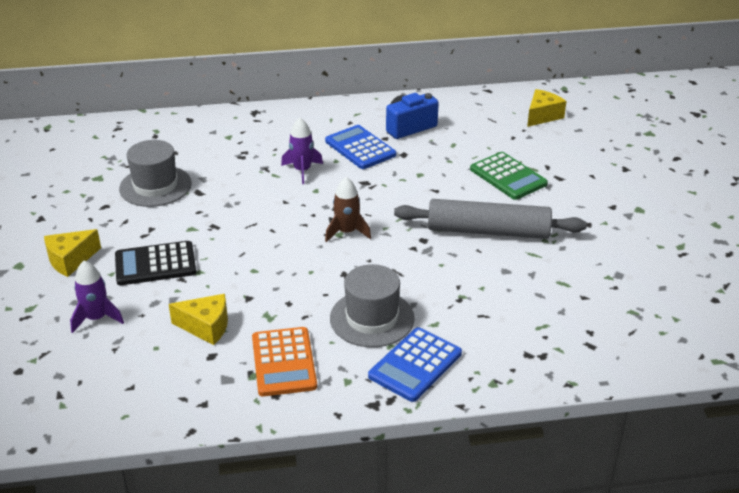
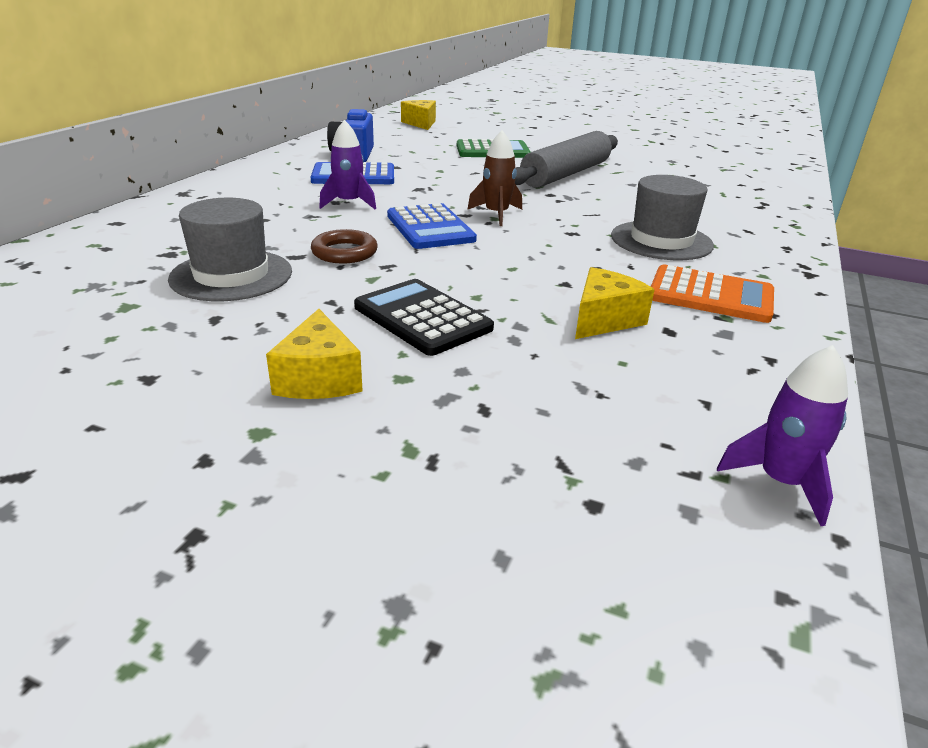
camera: 60 degrees left, 5 degrees down
purple rocket [70,261,124,333] -> purple rocket moved to [717,345,848,526]
black calculator [115,241,196,285] -> black calculator turned 120 degrees clockwise [354,279,494,356]
blue calculator [368,327,462,402] -> blue calculator moved to [387,203,477,249]
none -> brown ring [311,229,378,264]

